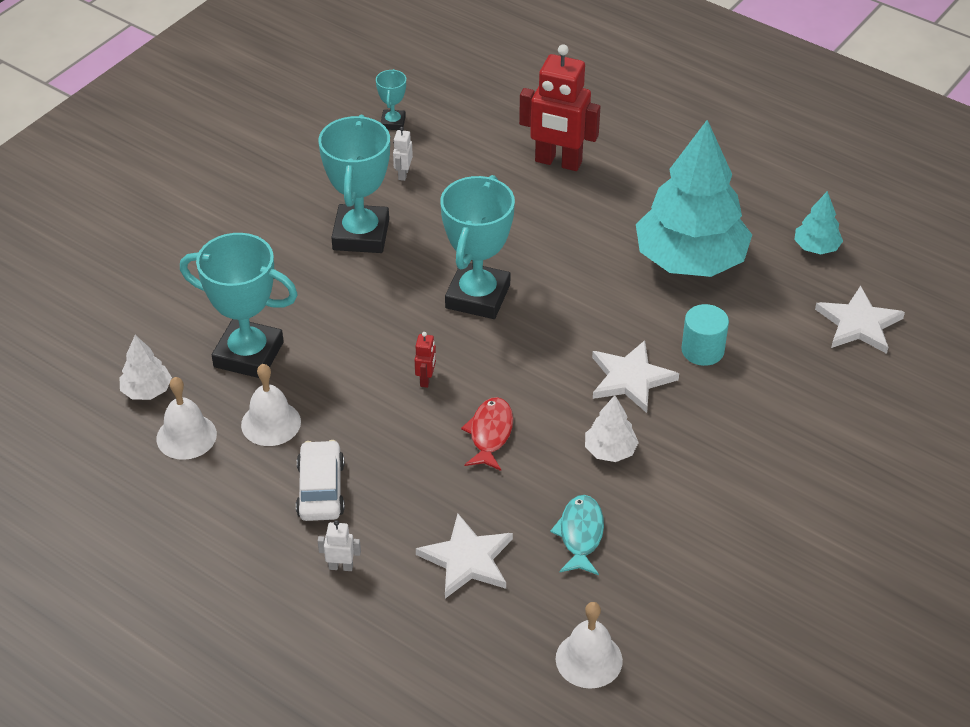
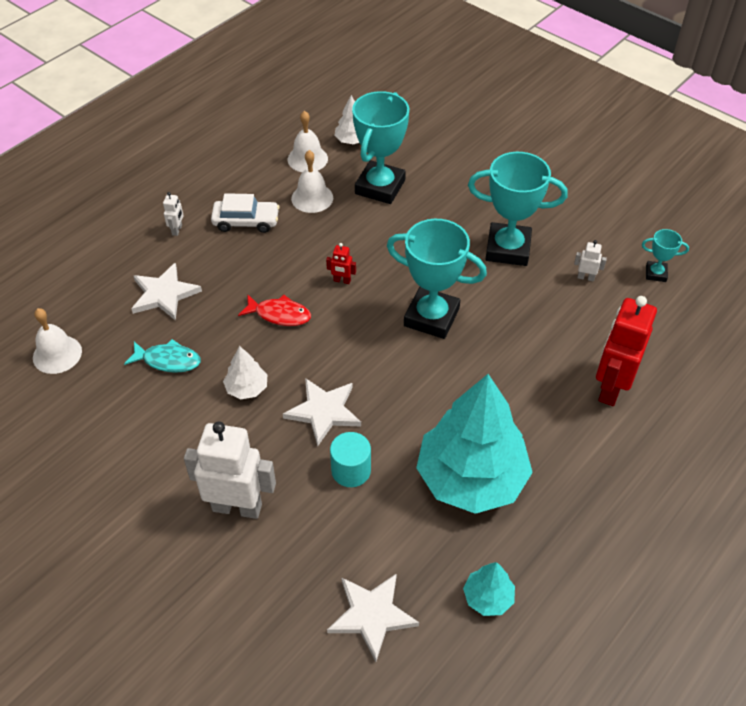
camera: 95 degrees right, 5 degrees up
none -> white robot [184,422,276,519]

